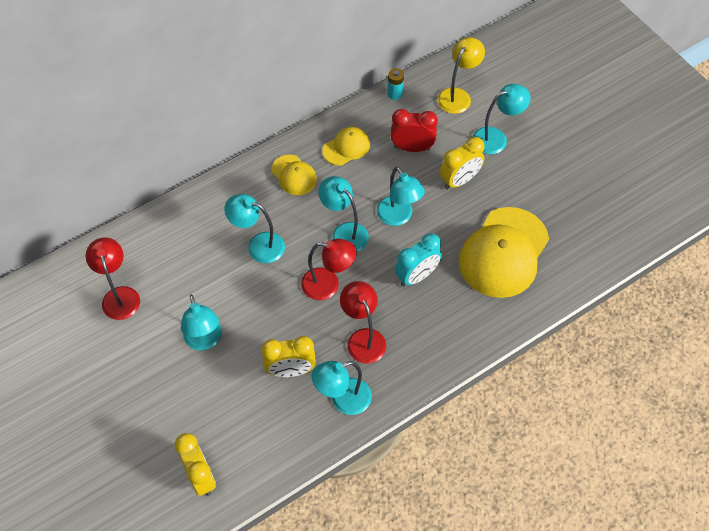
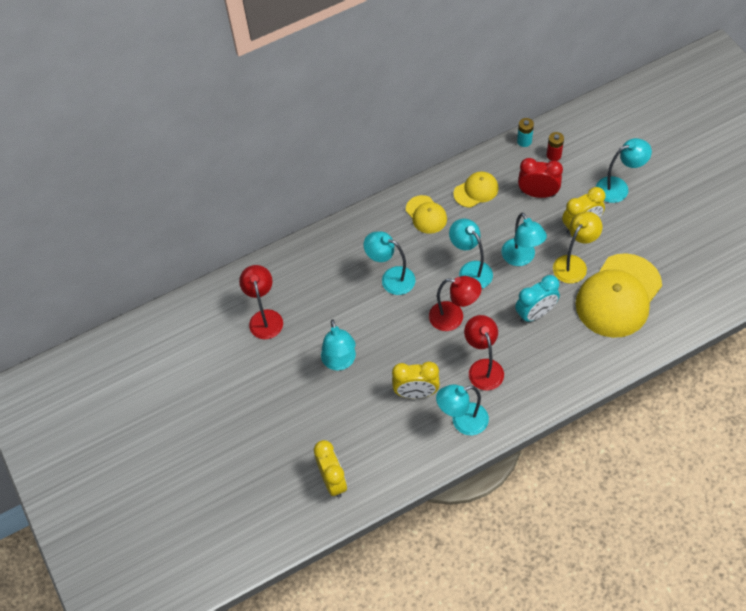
camera: 10 degrees right, 0 degrees up
yellow lamp [437,37,485,114] -> yellow lamp moved to [553,211,602,283]
none -> red battery [547,132,564,161]

